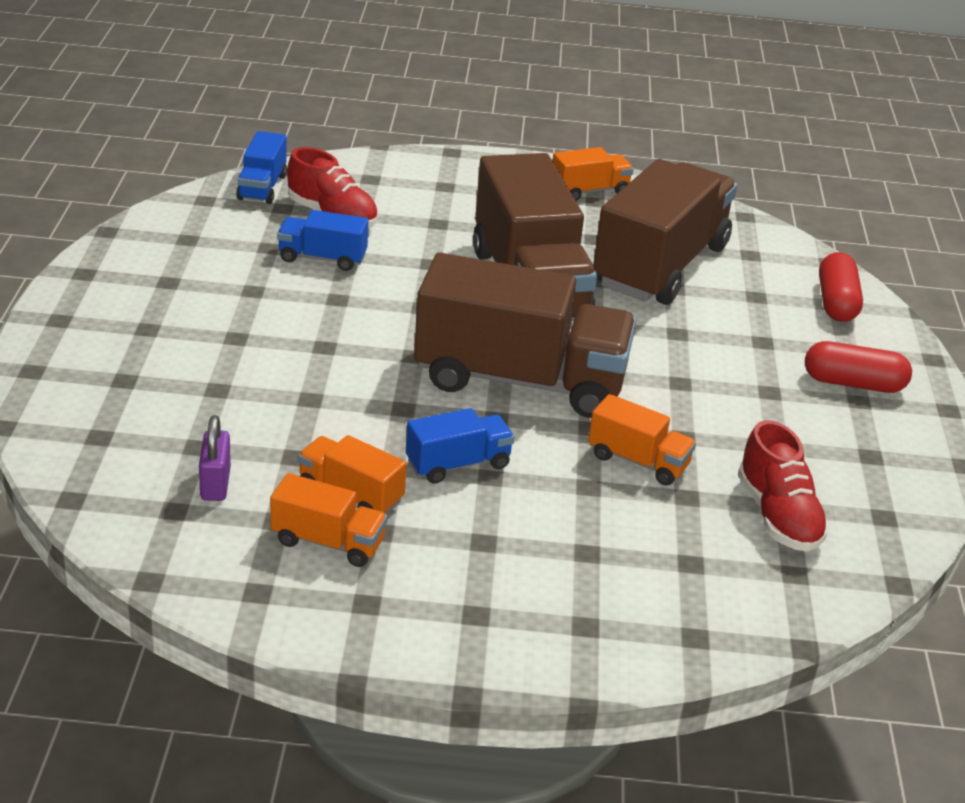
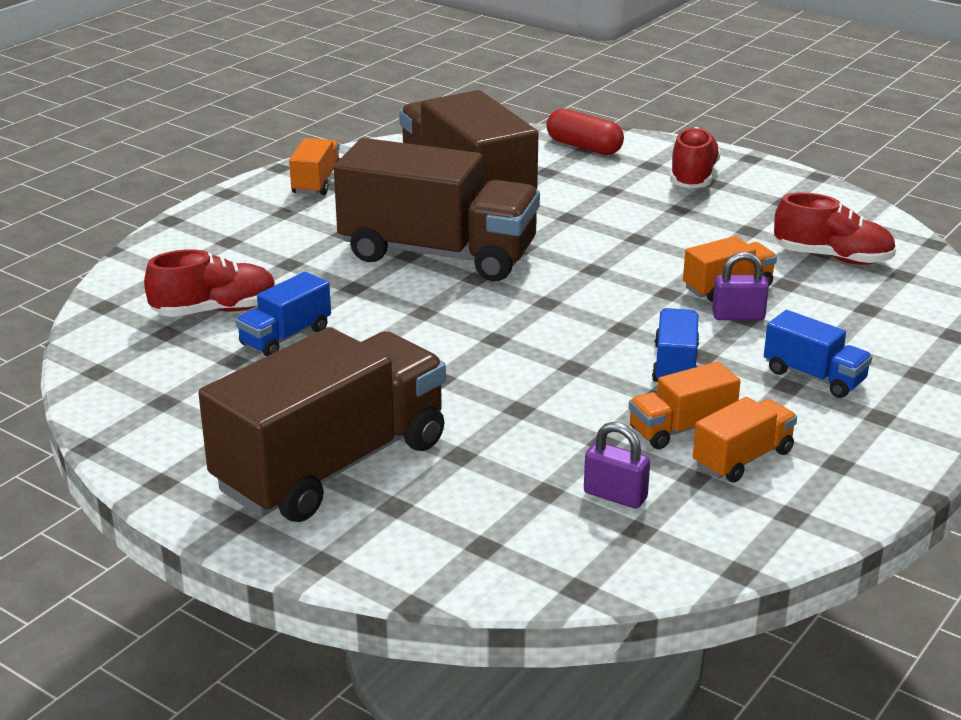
camera: 55 degrees left, 5 degrees down
blue truck [236,131,287,204] -> blue truck moved to [764,310,872,398]
brown truck [414,253,636,418] -> brown truck moved to [199,327,446,522]
red capsule [805,341,912,393] -> red shoe [670,127,721,189]
none -> purple padlock [712,252,769,320]

